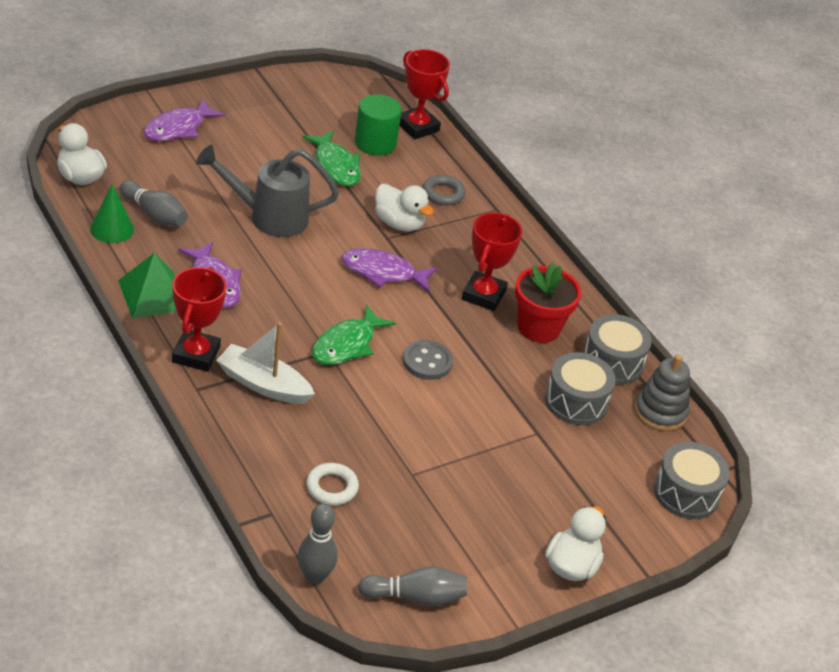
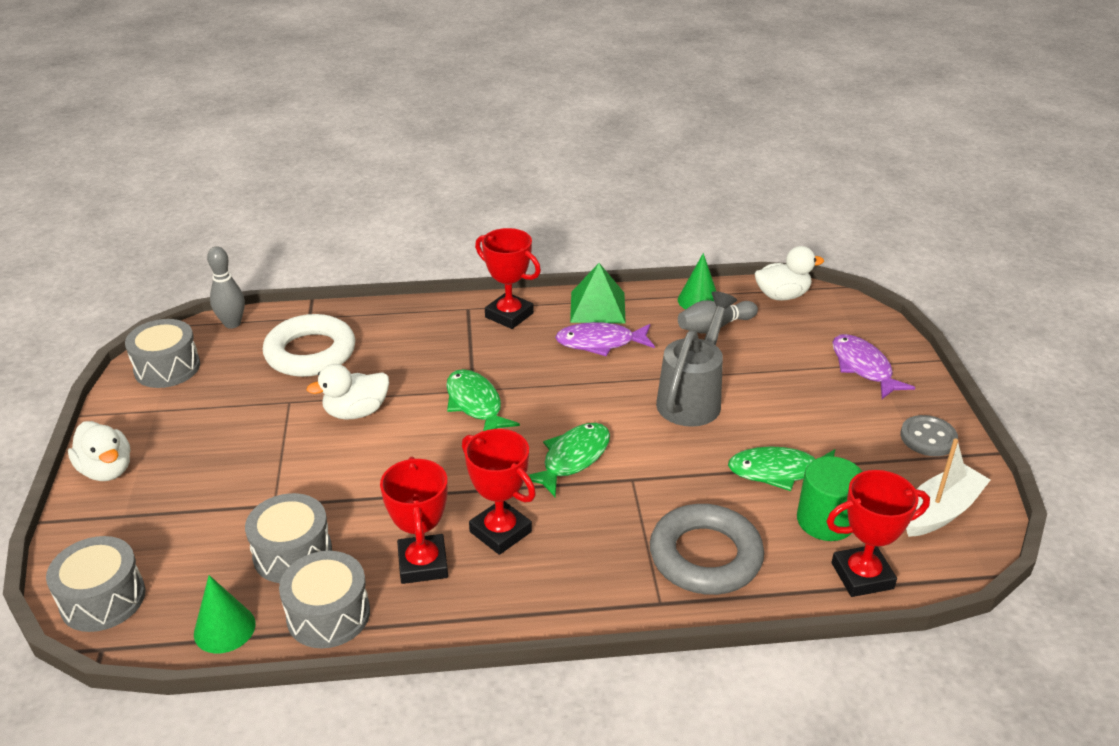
camera: 120 degrees right, 5 degrees down
white boat [216,322,315,404] -> white boat moved to [906,438,990,537]
white ring [306,463,359,505] -> white ring [263,314,355,377], size x1.91
purple fish [342,248,437,292] -> green fish [528,423,610,497]
grey bowling pin [358,566,467,606] -> grey drum [125,319,200,388]
white duck [375,184,434,232] -> white duck moved to [307,364,389,420]
grey button [403,340,453,380] -> grey button moved to [900,415,958,456]
grey ring [423,175,465,205] -> grey ring [650,504,764,595], size x1.91
red flower pot [515,262,581,343] -> red trophy [380,457,448,584]
grey stacking toy [635,355,690,431] -> green cone [194,575,255,653]

